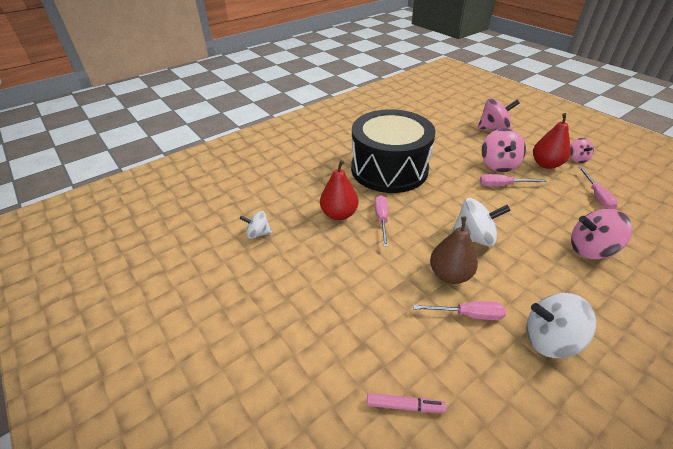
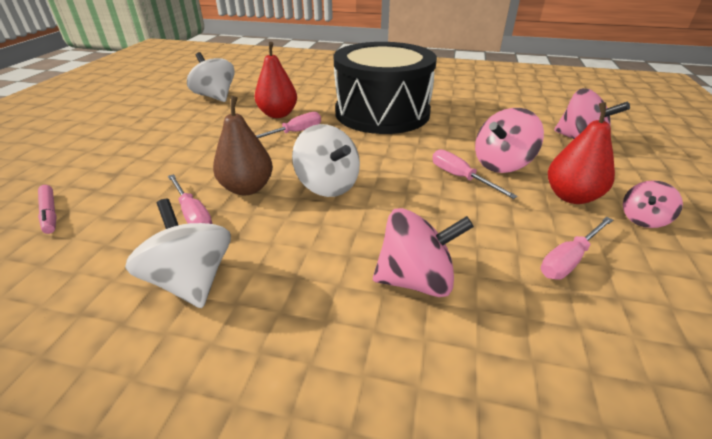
camera: 50 degrees right, 5 degrees down
white spinning top [240,211,272,239] -> white spinning top [187,52,235,102], size x1.69
pink spinning top [571,209,632,259] -> pink spinning top turned 120 degrees clockwise [373,208,474,297]

